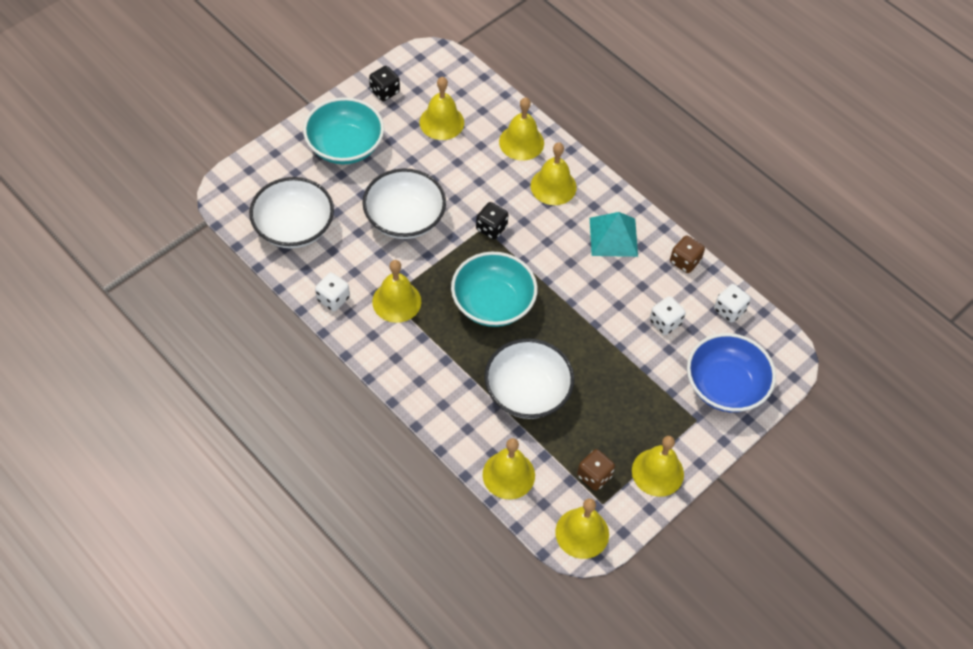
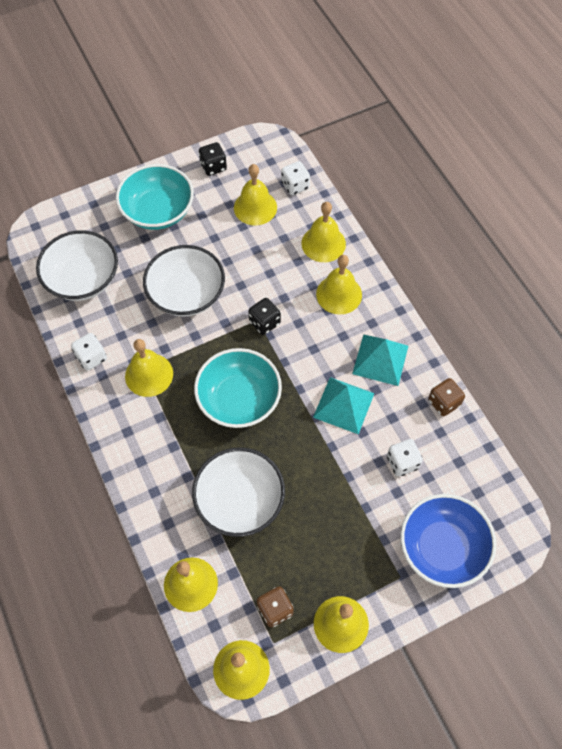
camera: 20 degrees right, 5 degrees up
white dice [714,284,751,323] -> white dice moved to [281,161,310,195]
none -> turquoise pyramid [313,377,375,434]

